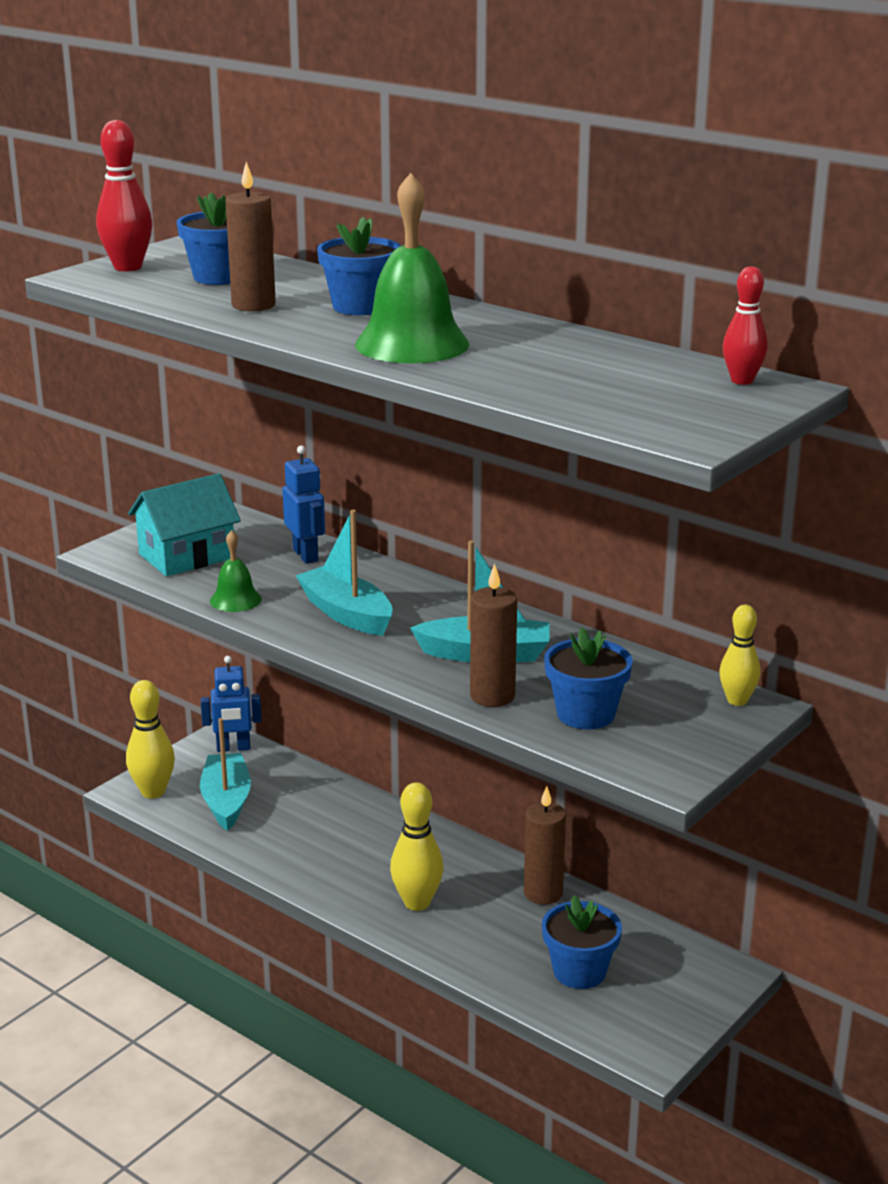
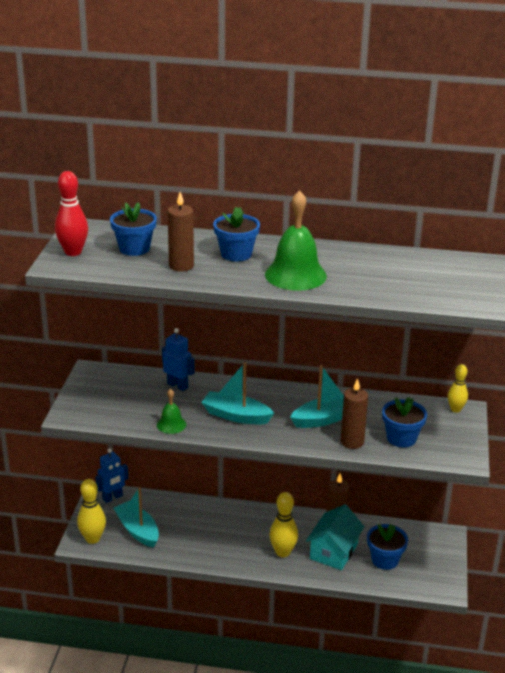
camera: 30 degrees left, 5 degrees up
turquoise house [128,473,241,576] -> turquoise house moved to [306,504,364,570]
red bowling pin [723,266,768,385] -> none

